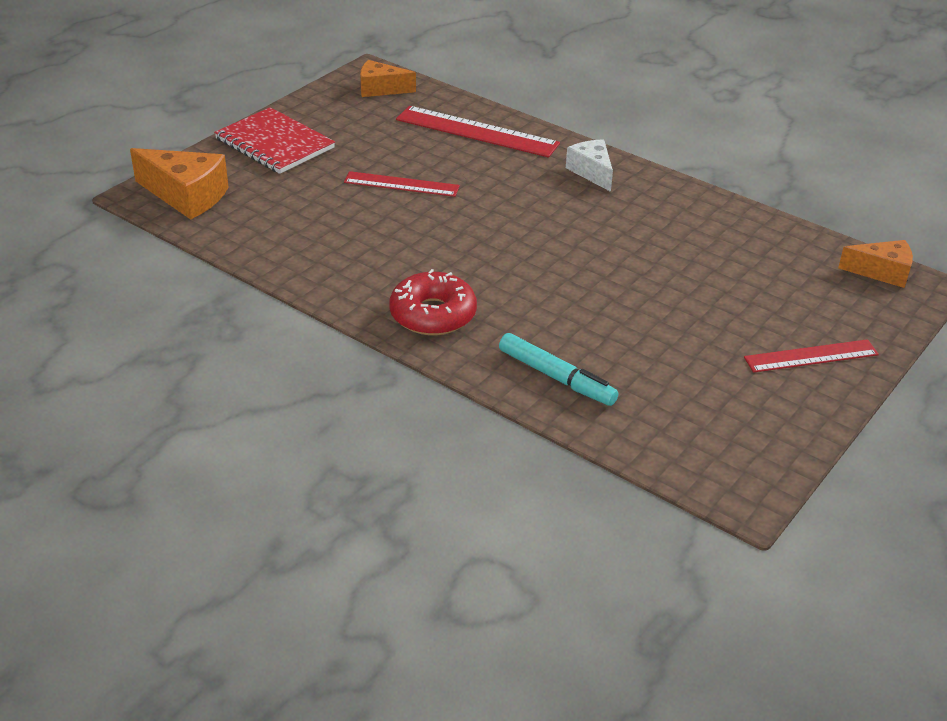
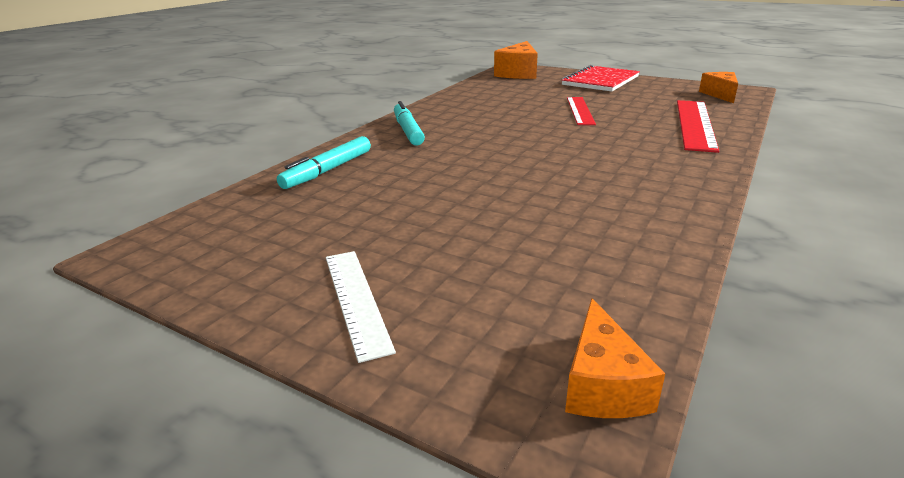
camera: 85 degrees right, 10 degrees down
red donut [389,269,477,335] -> turquoise marker [394,101,425,146]
white cheese [566,139,613,192] -> none
red ruler [744,339,879,373] -> white ruler [326,251,396,363]

